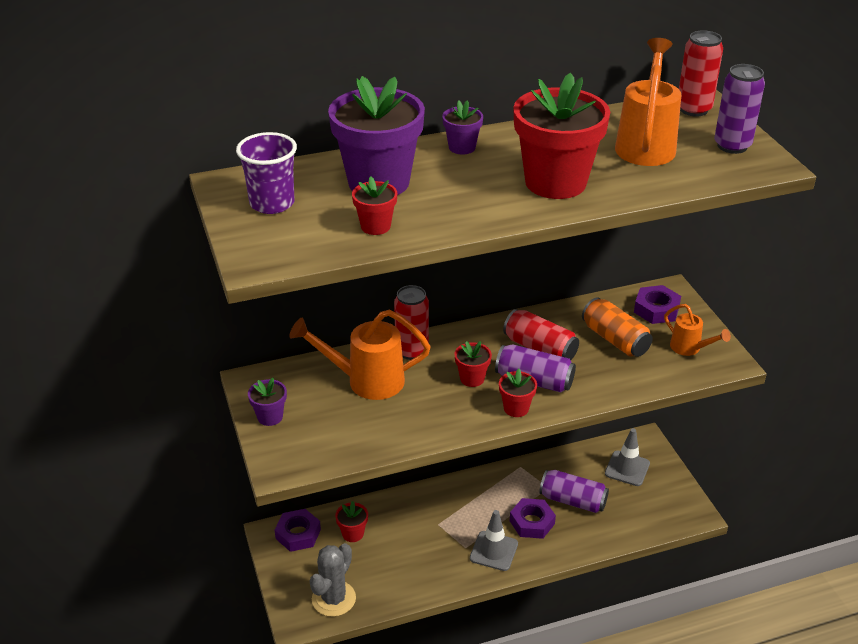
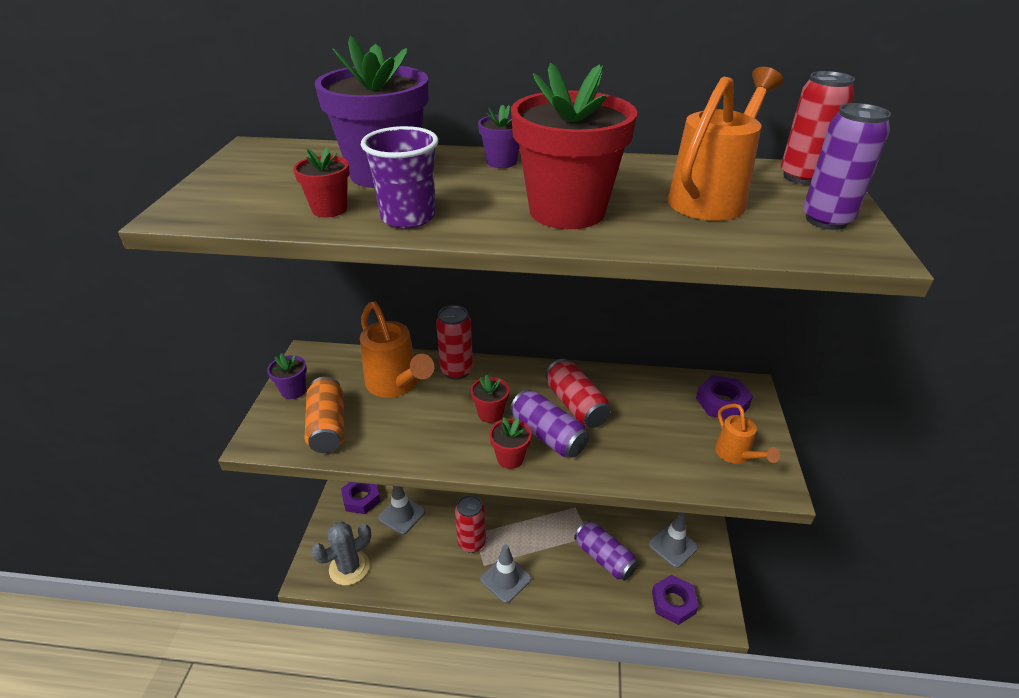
camera: 25 degrees right, 0 degrees up
purple cup [236,132,297,214] -> purple cup moved to [361,126,438,229]
orange watering can [289,310,431,400] -> orange watering can turned 150 degrees counterclockwise [360,301,434,398]
red flower pot [335,501,368,542] -> grey traffic cone [378,486,425,535]
purple nut [510,498,556,539] -> purple nut moved to [652,575,699,625]
orange can [582,298,653,357] -> orange can moved to [304,377,344,453]
none -> red can [455,495,486,553]

